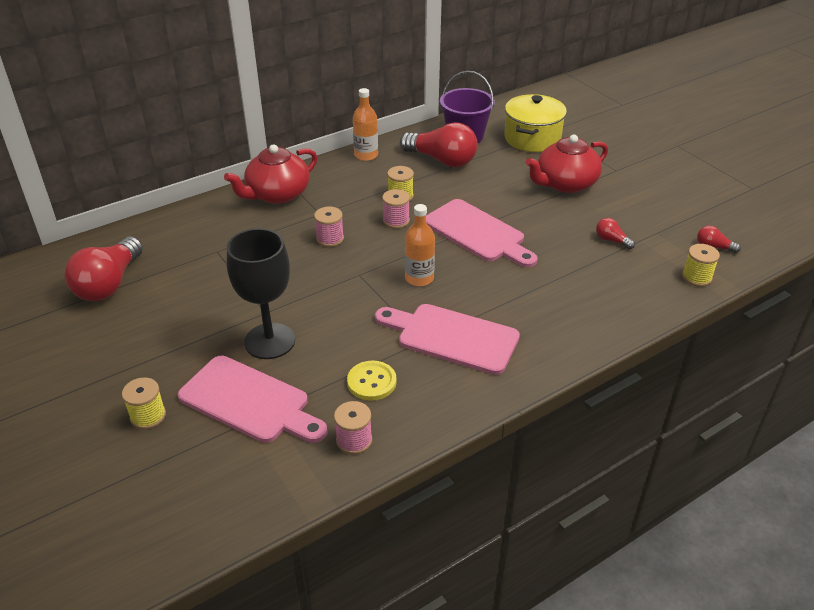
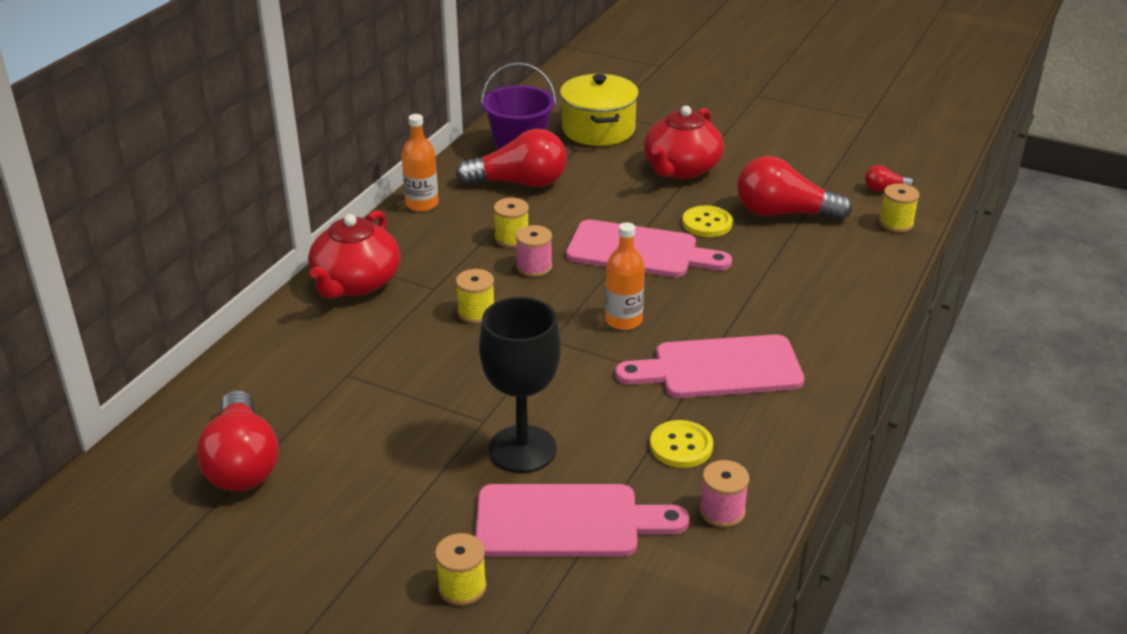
camera: 30 degrees left, 5 degrees down
pink spool [314,207,344,247] -> yellow spool [456,269,494,323]
red light bulb [596,218,635,249] -> red light bulb [737,156,852,221], size x2.22
none -> yellow button [682,206,733,237]

